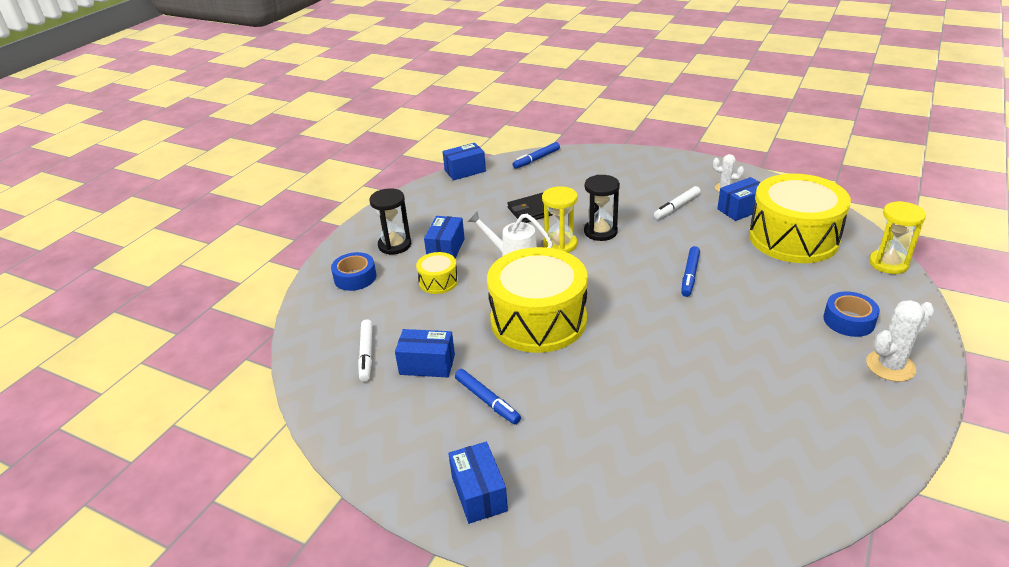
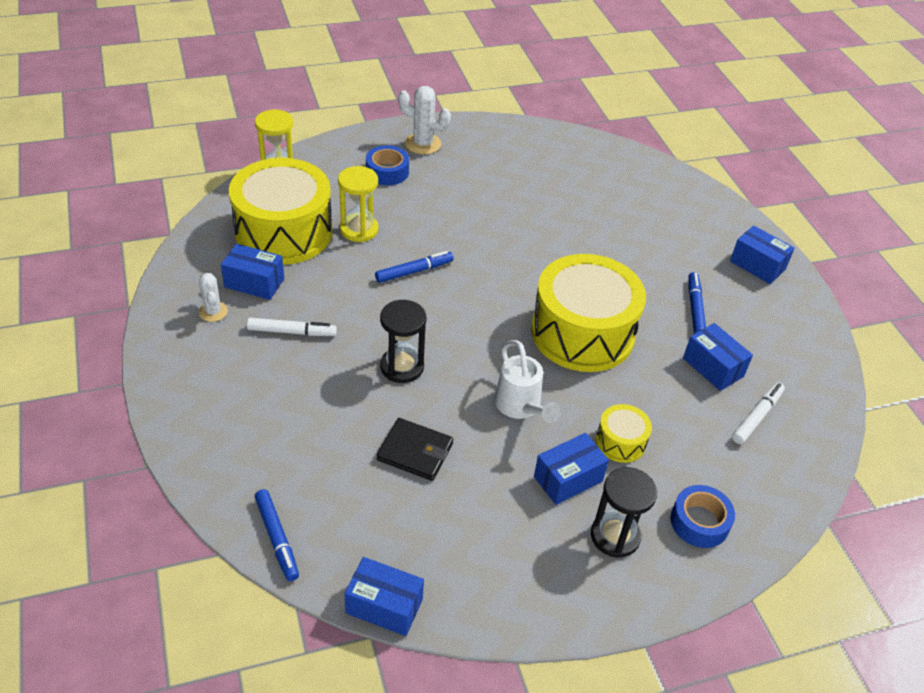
camera: 140 degrees left, 10 degrees up
blue box [448,441,508,524] -> blue box turned 75 degrees counterclockwise [730,225,795,284]
blue marker [513,142,560,169] -> blue marker turned 60 degrees clockwise [255,489,299,581]
yellow hourglass [542,186,578,253] -> yellow hourglass moved to [338,166,378,242]

